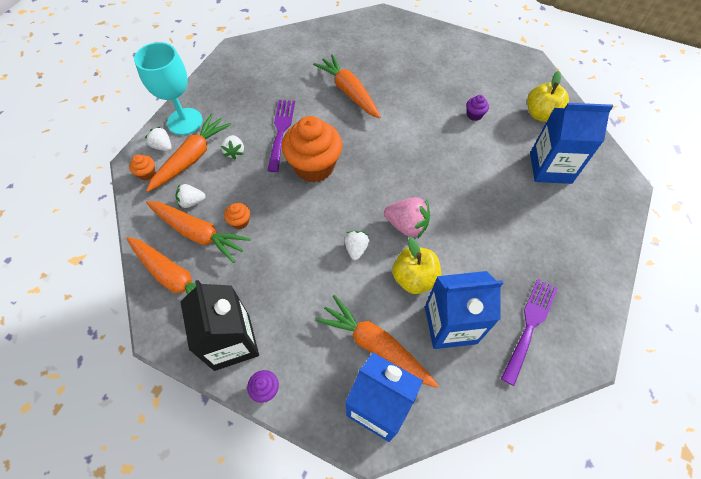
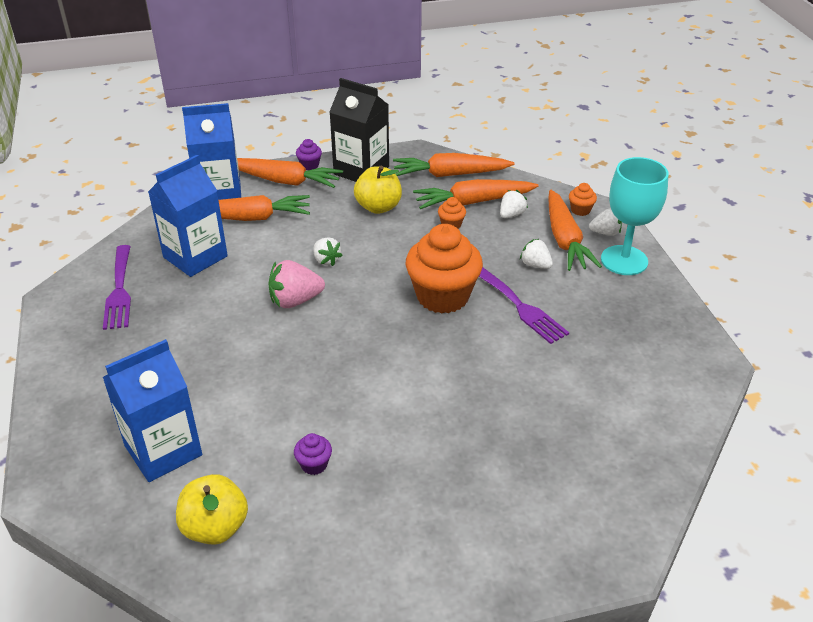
camera: 140 degrees right, 20 degrees down
orange carrot [313,54,381,118] -> orange carrot moved to [237,158,343,188]
yellow apple [392,237,441,294] -> yellow apple moved to [354,166,402,214]

